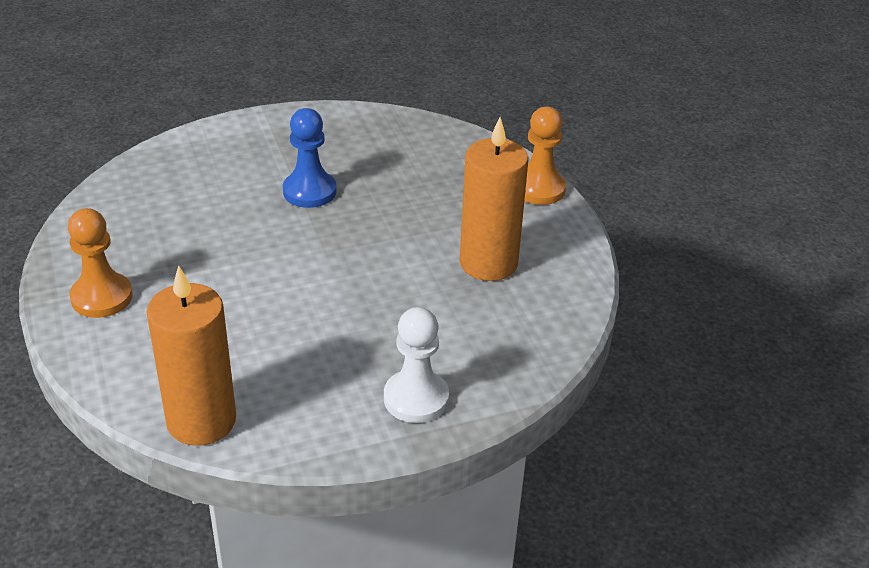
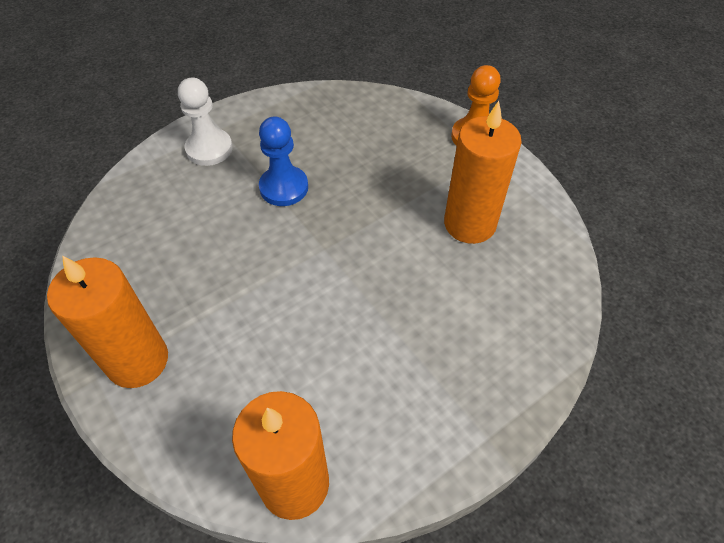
camera: 15 degrees left, 15 degrees up
orange pawn [68,208,133,318] -> orange candle [47,255,168,388]
white pawn [384,307,449,423] -> white pawn moved to [178,78,233,166]

